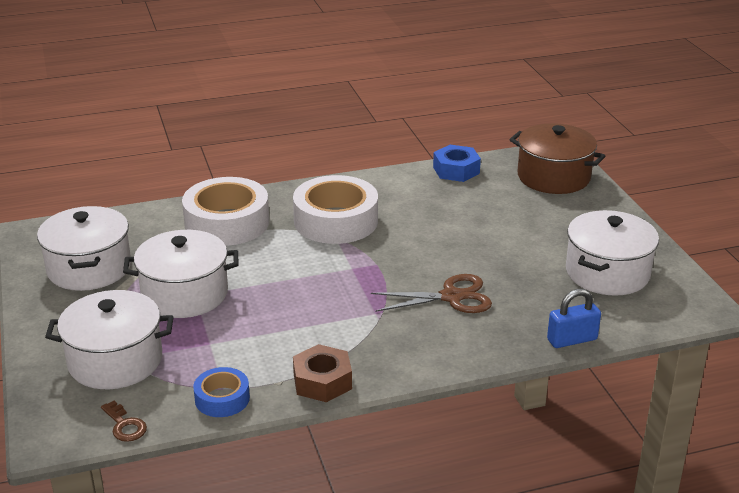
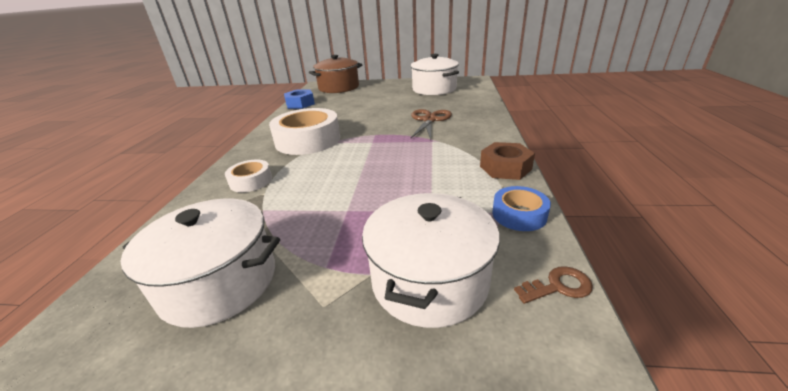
camera: 65 degrees left, 0 degrees up
white pot [123,230,239,318] -> none
white tape [182,177,269,246] -> white tape [225,159,272,192], size x0.51
blue padlock [547,289,601,348] -> none

